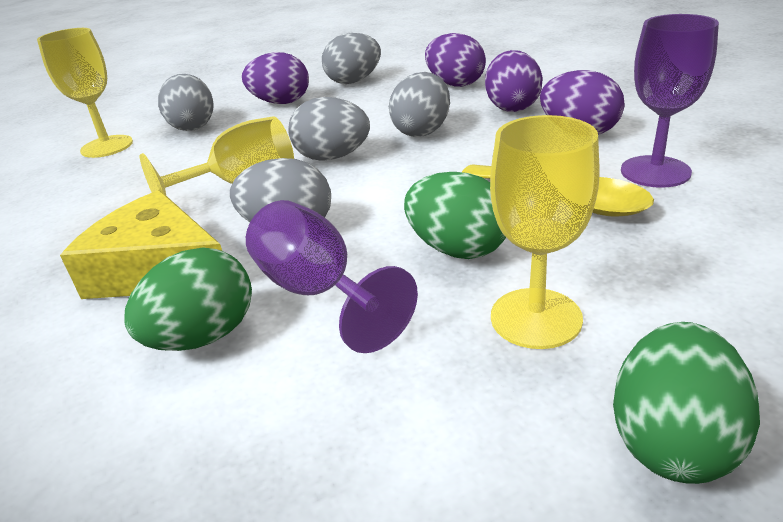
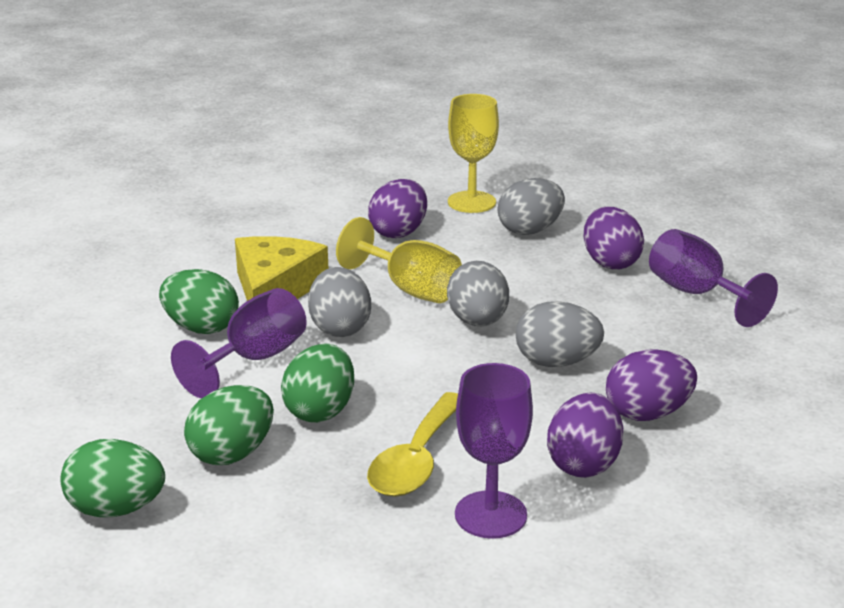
camera: 70 degrees right, 5 degrees down
grey egg [322,33,381,84] -> purple goblet [649,229,778,327]
purple egg [425,33,486,87] -> purple egg moved to [368,179,427,238]
yellow goblet [490,115,600,349] -> green egg [184,385,274,465]

